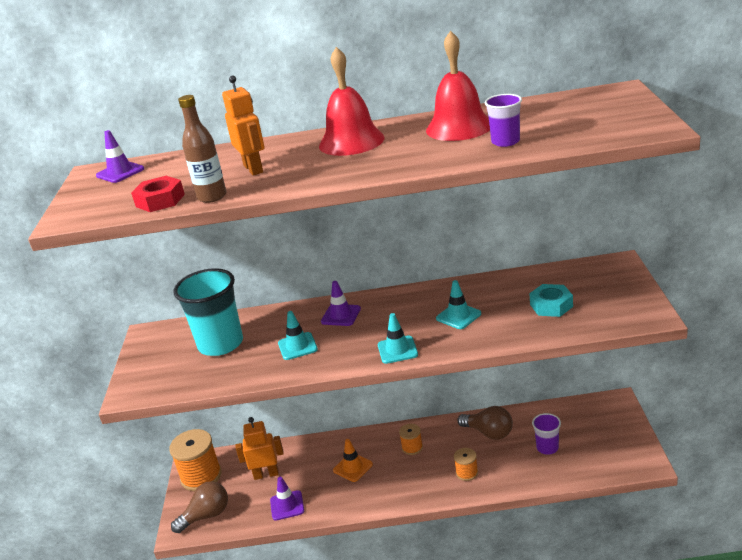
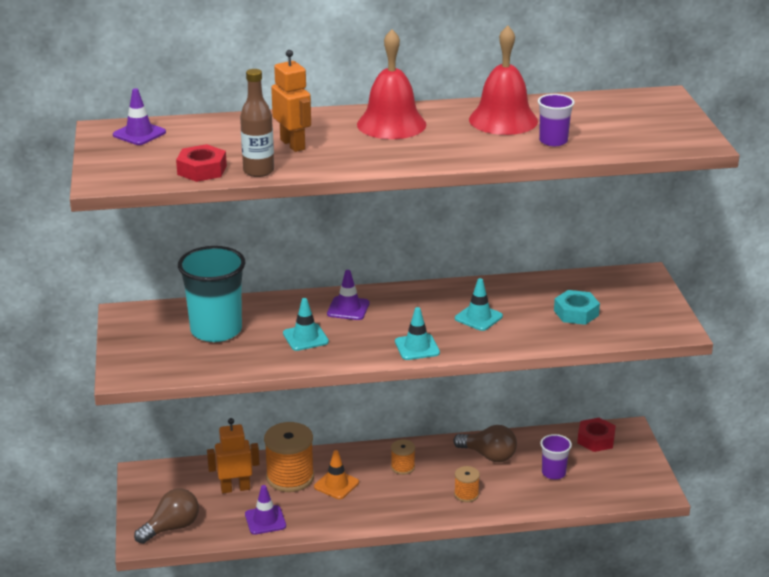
camera: 10 degrees left, 0 degrees up
orange spool [169,429,222,491] -> orange spool moved to [264,422,314,492]
none -> red nut [577,418,616,452]

